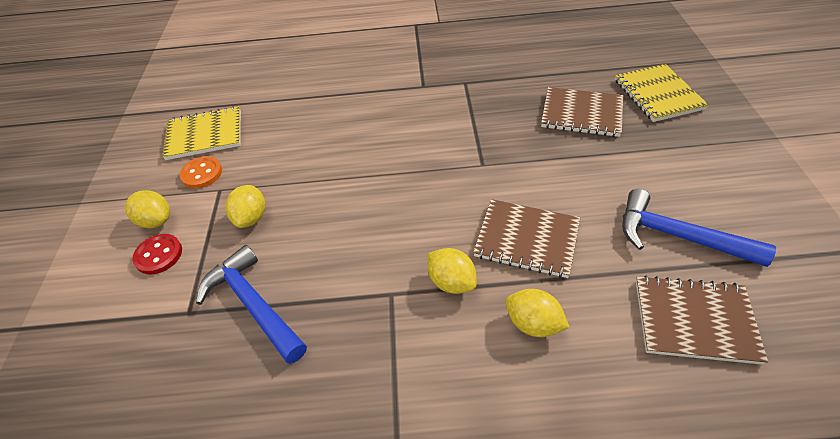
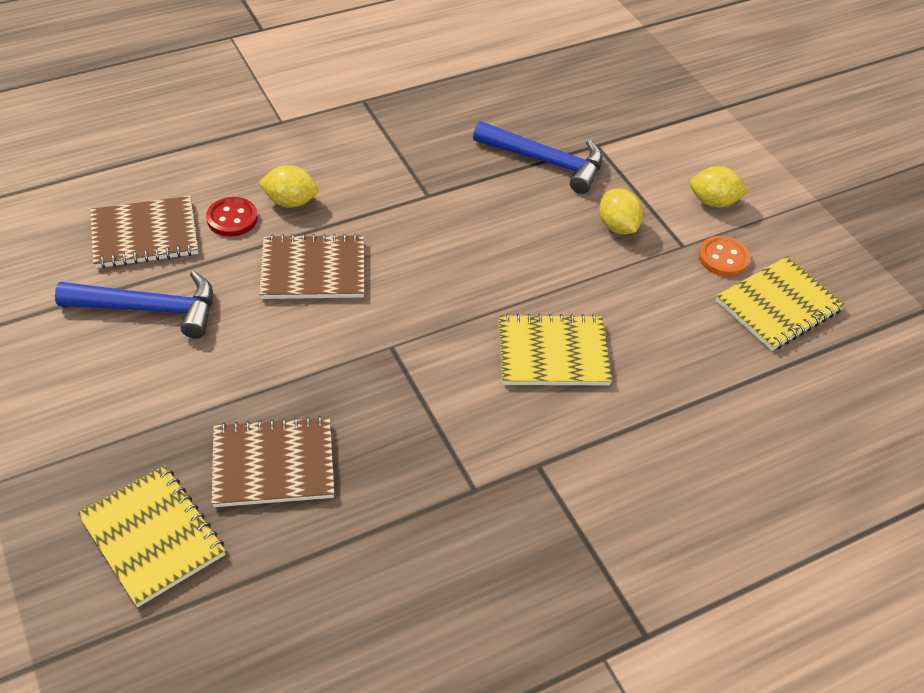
camera: 150 degrees right, 0 degrees up
red button [132,234,182,275] -> red button moved to [206,197,258,237]
yellow lemon [427,248,477,294] -> none
none -> yellow notebook [498,314,612,385]

